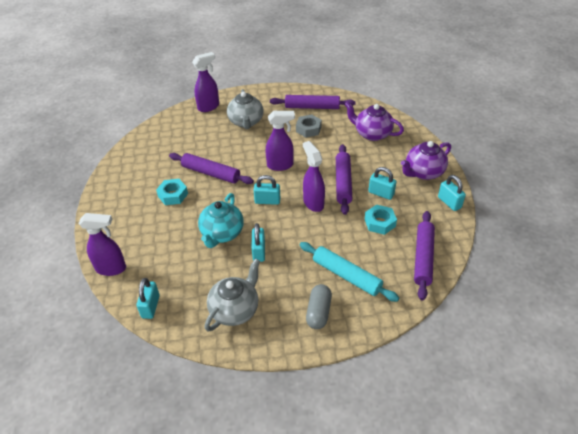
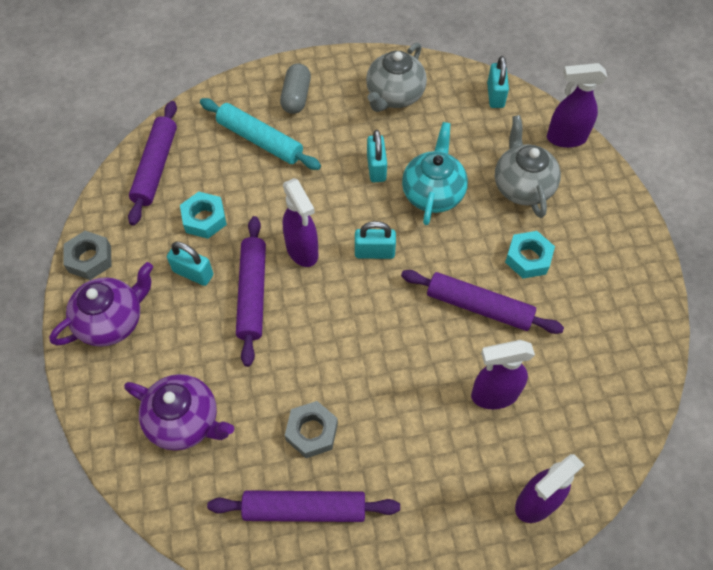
camera: 175 degrees right, 15 degrees up
grey teapot [227,89,263,129] -> grey teapot moved to [495,115,561,218]
purple spray bottle [266,111,295,171] -> purple spray bottle moved to [471,340,535,409]
turquoise padlock [438,175,466,211] -> grey nut [63,231,112,280]

